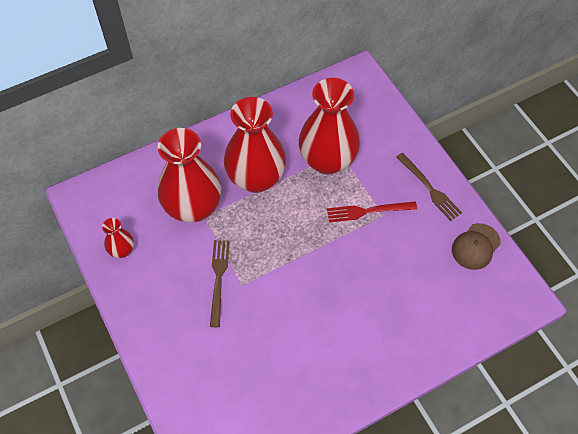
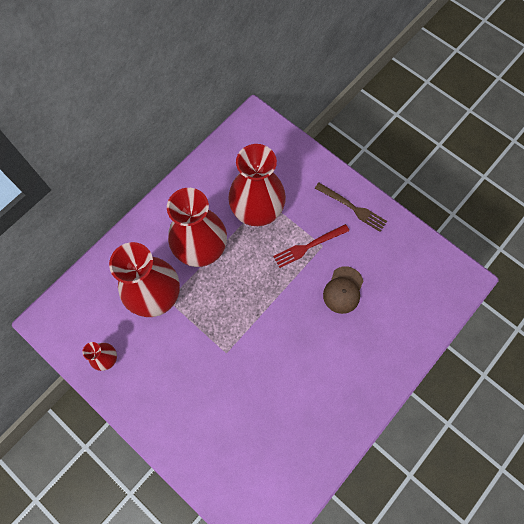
camera: 20 degrees left, 10 degrees up
brown fork [210,240,230,327] -> none
brown cap [452,223,501,270] -> brown cap moved to [323,266,363,314]

